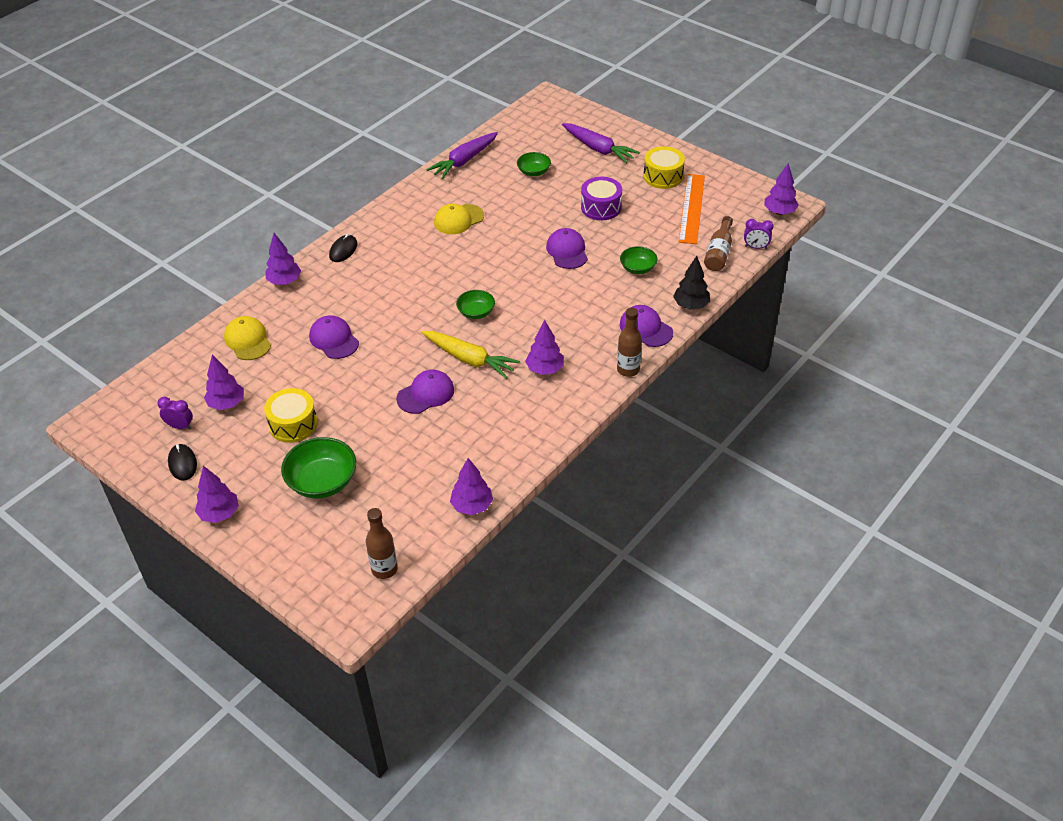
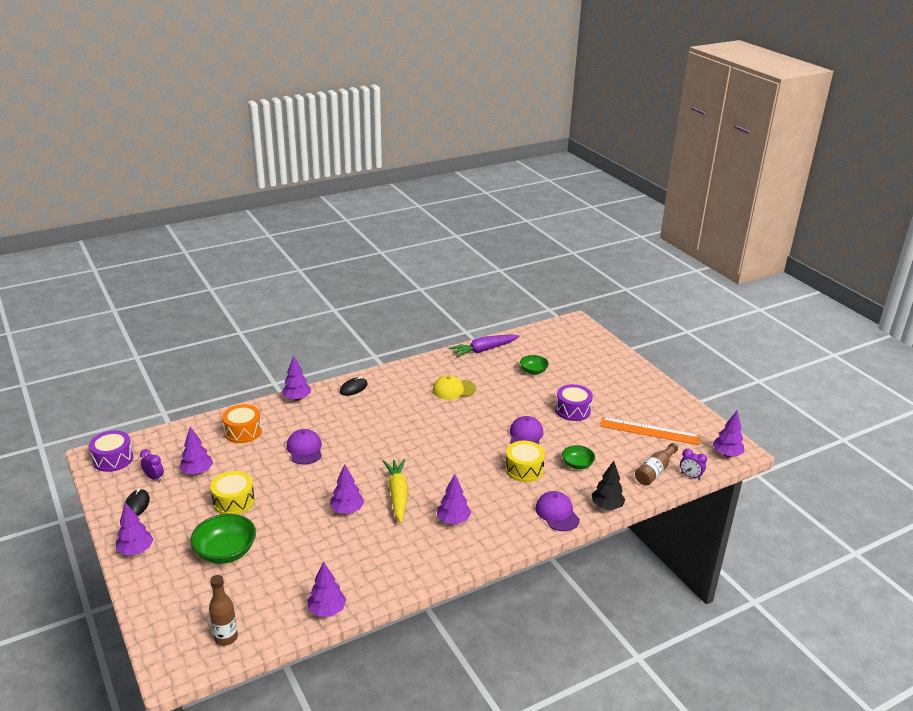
camera: 20 degrees right, 15 degrees down
yellow cap [224,316,271,360] -> orange drum [222,404,262,443]
purple cap [396,370,454,414] -> purple tree [330,464,364,514]
yellow carrot [421,331,520,379] -> yellow carrot turned 150 degrees counterclockwise [383,459,408,523]
green bowl [456,290,495,319] -> none
purple carrot [562,123,640,164] -> none
brown bottle [617,308,642,377] -> none
yellow drum [643,146,685,189] -> yellow drum moved to [505,441,545,482]
orange ruler [679,174,705,244] -> orange ruler turned 75 degrees clockwise [600,417,700,445]
none -> purple drum [89,430,133,472]

